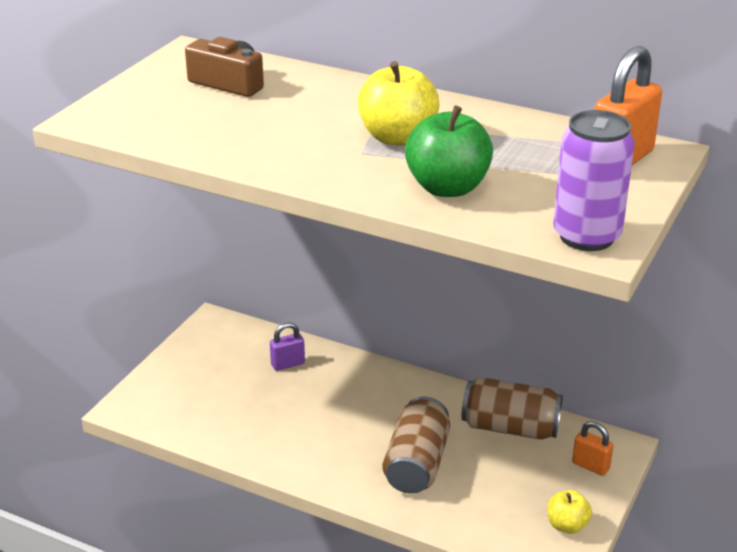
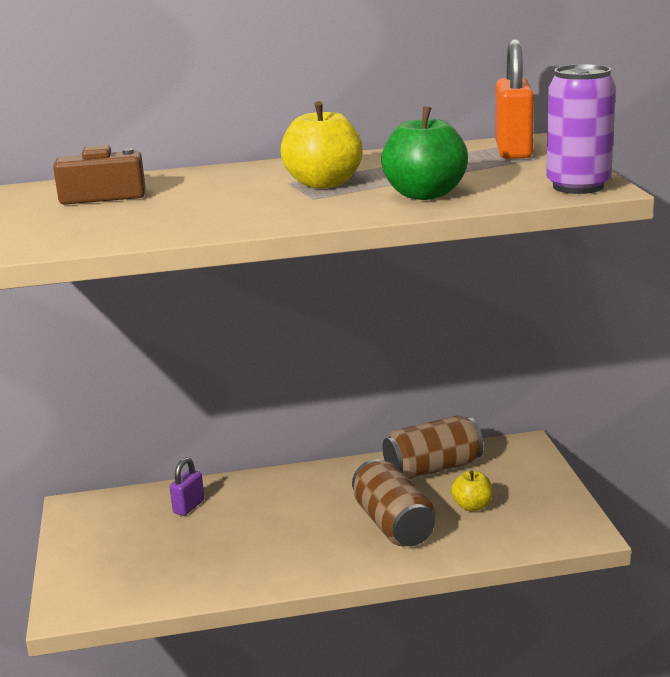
camera: 35 degrees left, 10 degrees down
yellow apple [548,490,592,534] -> yellow apple moved to [451,470,493,511]
orange padlock [572,421,613,476] -> none

